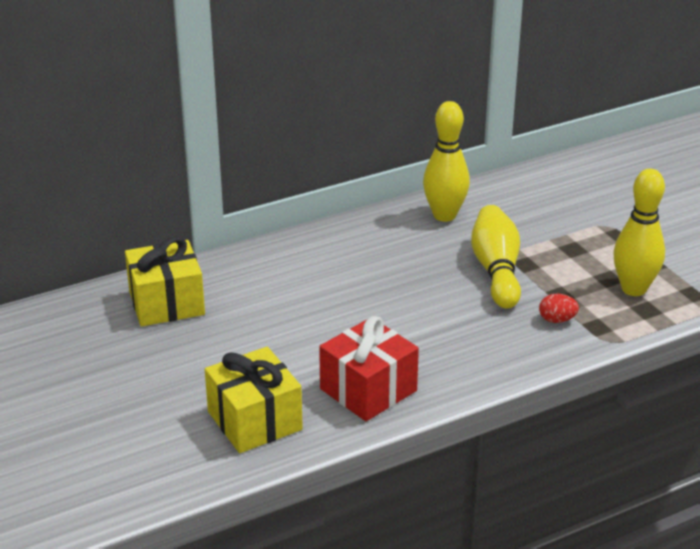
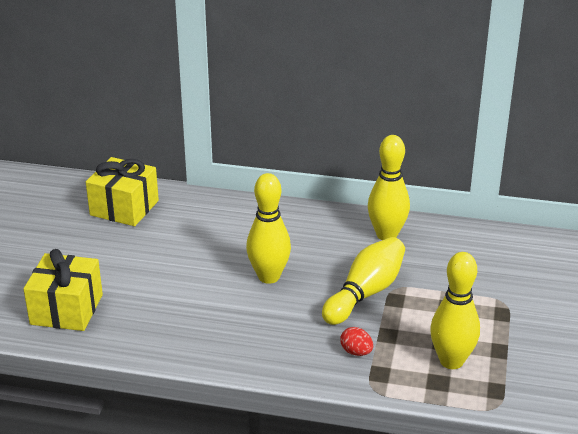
camera: 40 degrees right, 0 degrees up
red gift [319,316,419,421] -> none
none -> yellow bowling pin [246,173,291,284]

